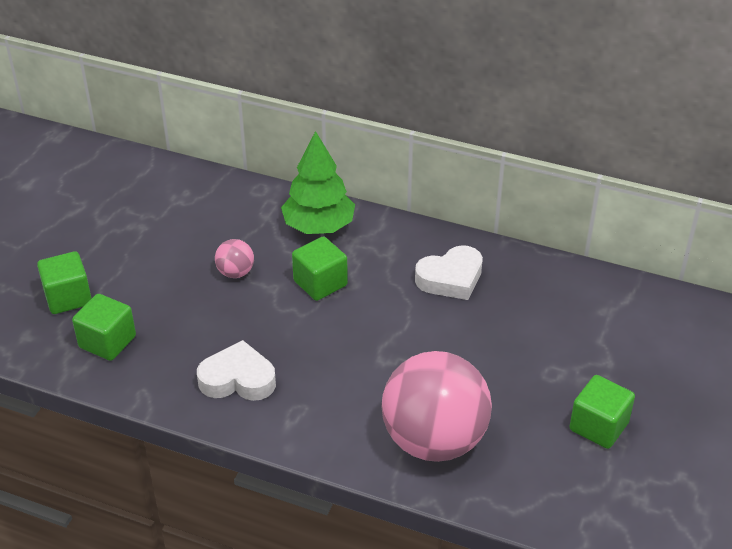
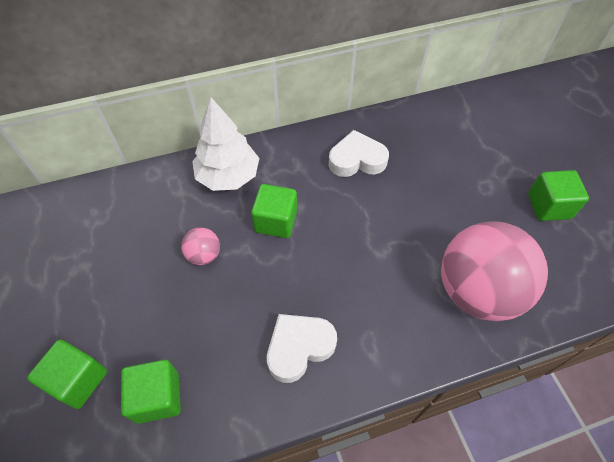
camera: 40 degrees left, 15 degrees up
green tree [281,131,355,234] -> white tree [192,97,259,191]
white heart [415,245,483,300] -> white heart turned 120 degrees counterclockwise [329,130,389,177]

